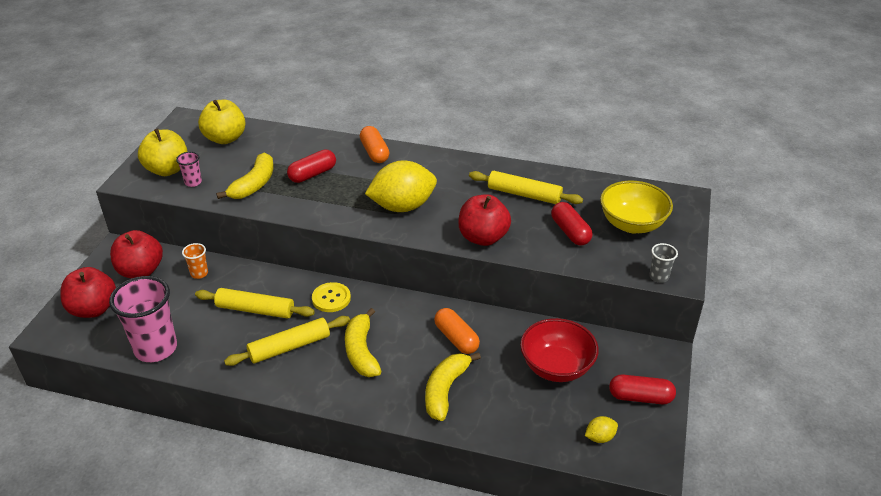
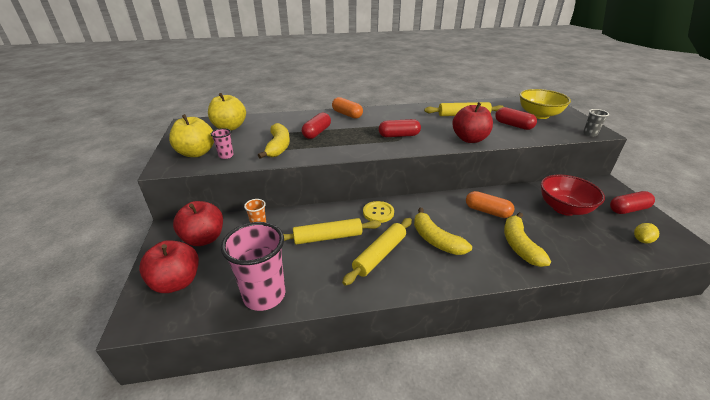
camera: 25 degrees left, 5 degrees down
yellow lemon [365,160,437,212] -> red capsule [379,119,421,137]

